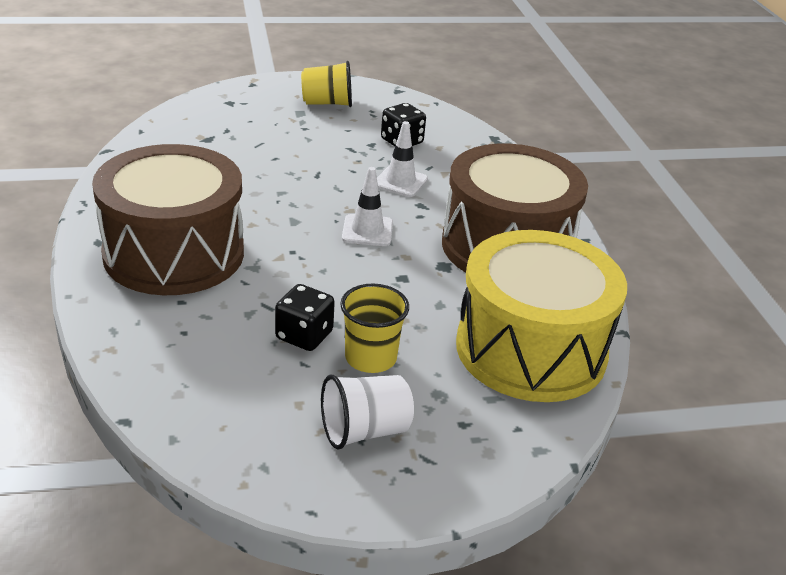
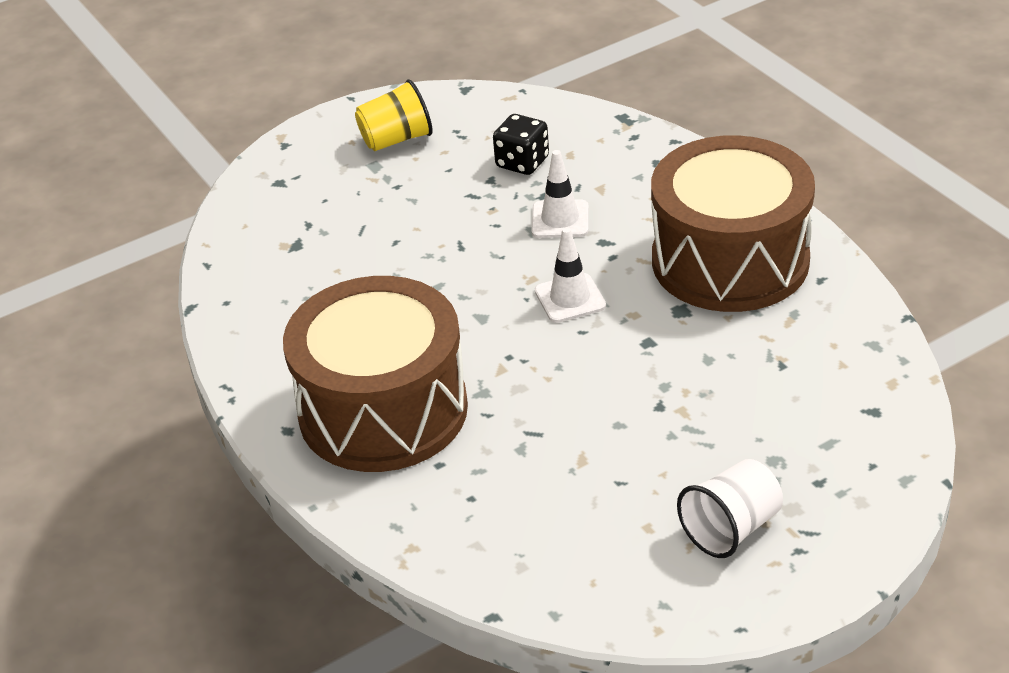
camera: 15 degrees left, 5 degrees up
black dice [275,284,335,351] -> none
yellow cup [340,284,409,373] -> none
yellow drum [456,230,627,402] -> none

